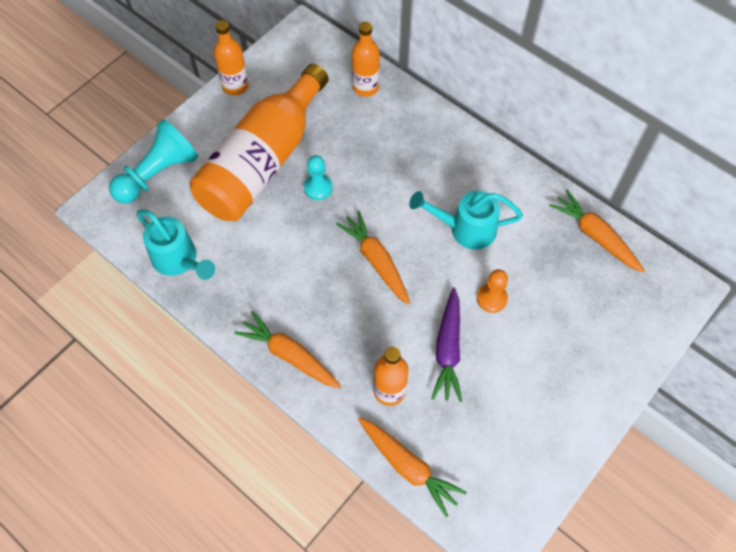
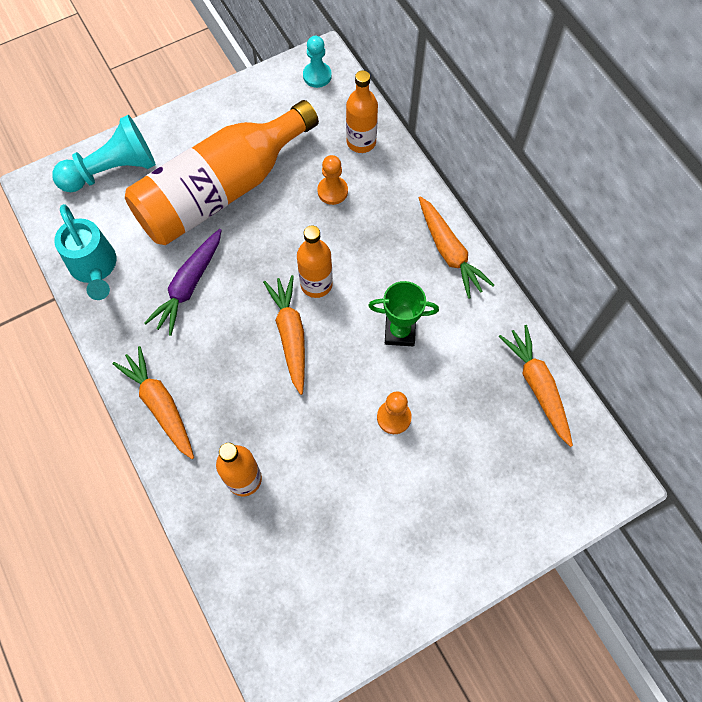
camera: 20 degrees right, 5 degrees up
orange bottle [214,20,249,95] -> orange bottle moved to [297,225,333,298]
turquoise pawn [304,155,333,200] -> turquoise pawn moved to [303,36,332,88]
orange carrot [358,417,467,517] -> orange carrot moved to [419,196,494,299]
turquoise watering can [409,191,523,250] -> green trophy [368,281,439,346]
purple carrot [431,288,462,402] -> purple carrot moved to [144,229,221,336]
none -> orange pawn [317,155,348,205]

